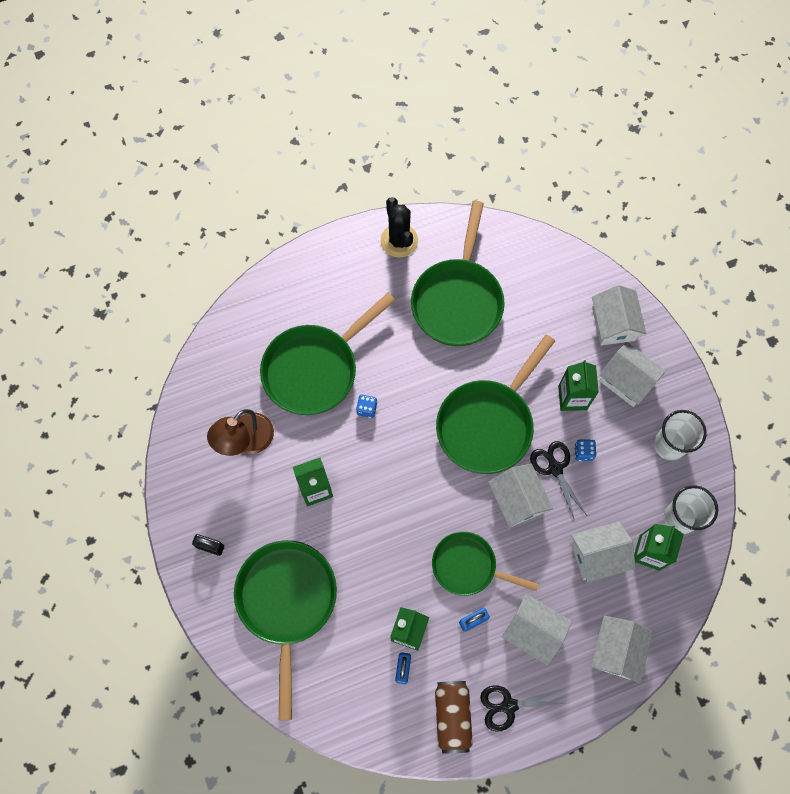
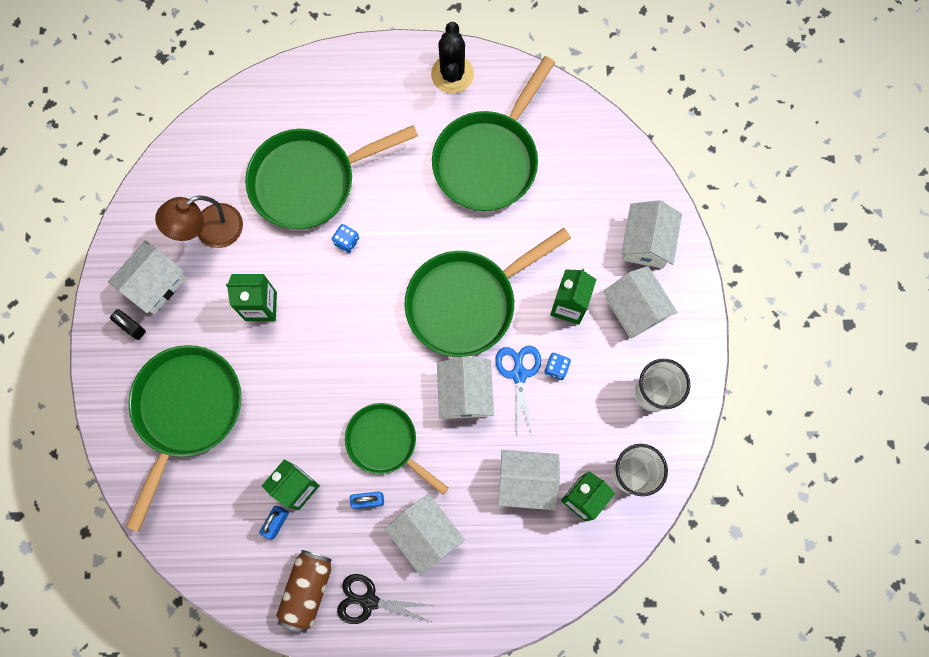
camera: 20 degrees right, 5 degrees up
black scissors [530,441,587,520] -> blue scissors [495,346,541,434]
white house [591,616,653,683] -> white house moved to [108,241,186,314]

